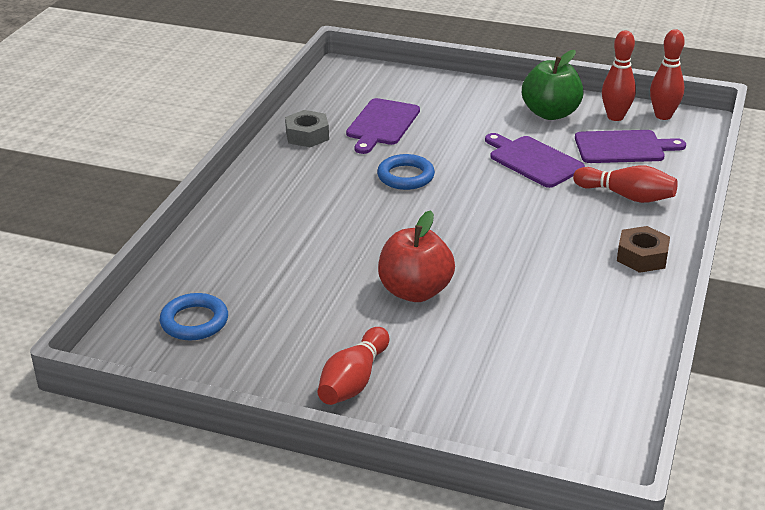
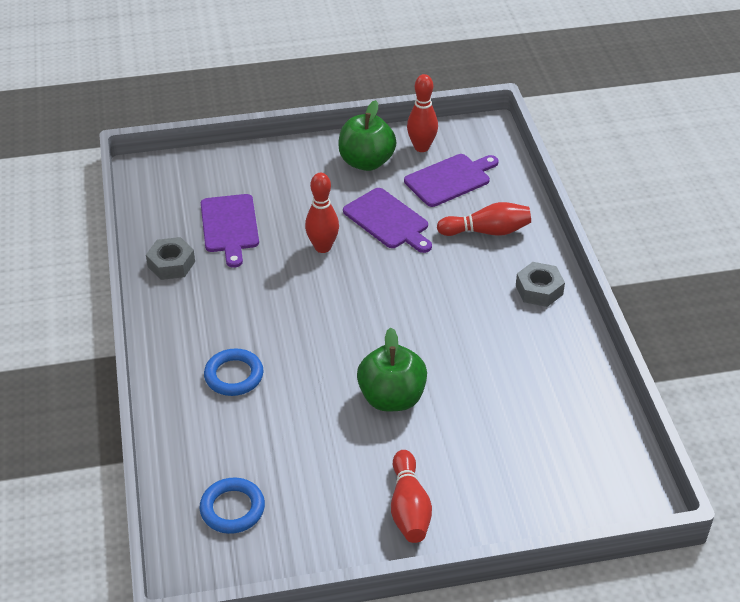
camera: 30 degrees left, 10 degrees up
blue ring [377,154,435,190] -> blue ring moved to [204,349,263,396]
red apple [378,210,455,302] -> green apple [357,328,427,412]
purple cutting board [485,133,585,188] -> purple cutting board turned 150 degrees counterclockwise [343,188,432,253]
brown nut [617,226,670,273] -> grey nut [516,262,565,307]
red bowling pin [650,29,685,120] -> red bowling pin moved to [305,173,339,253]

